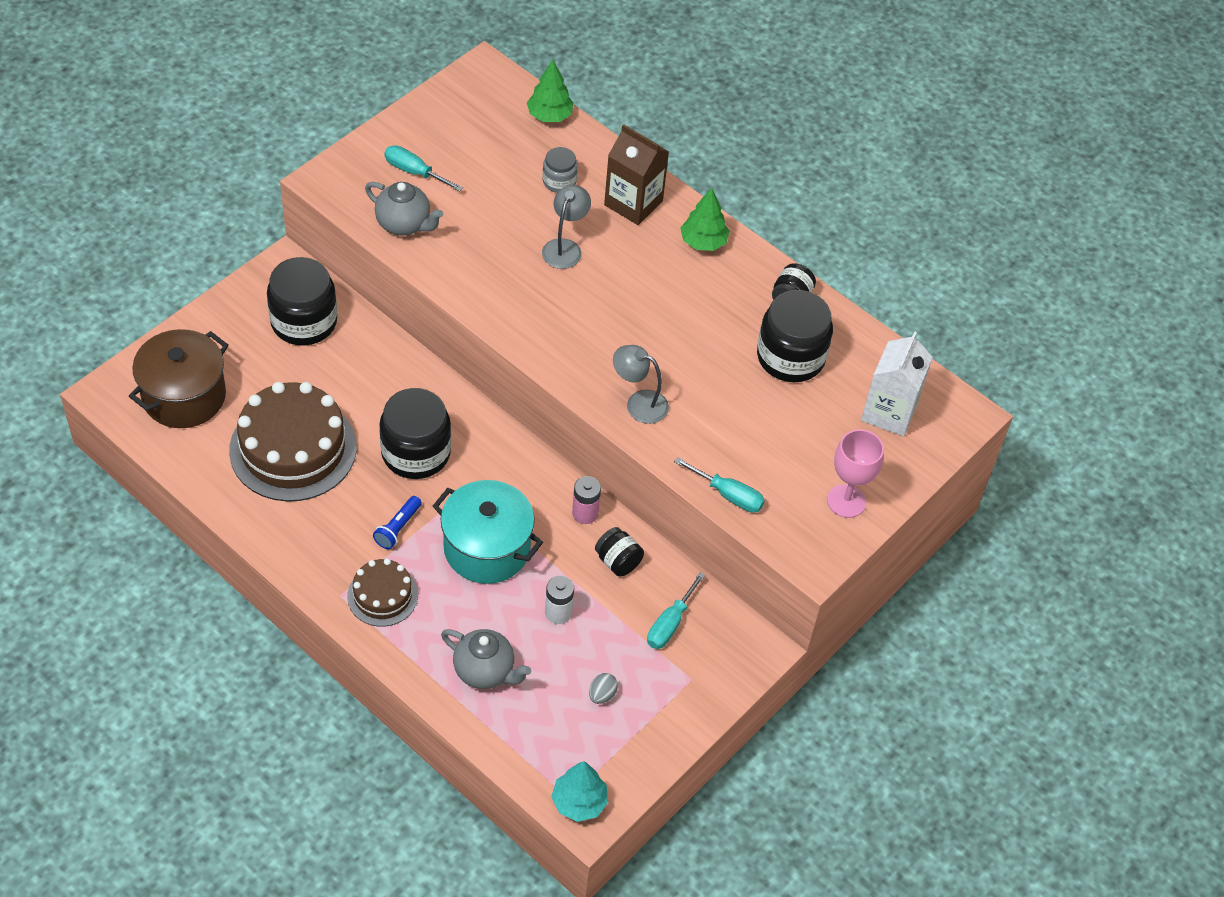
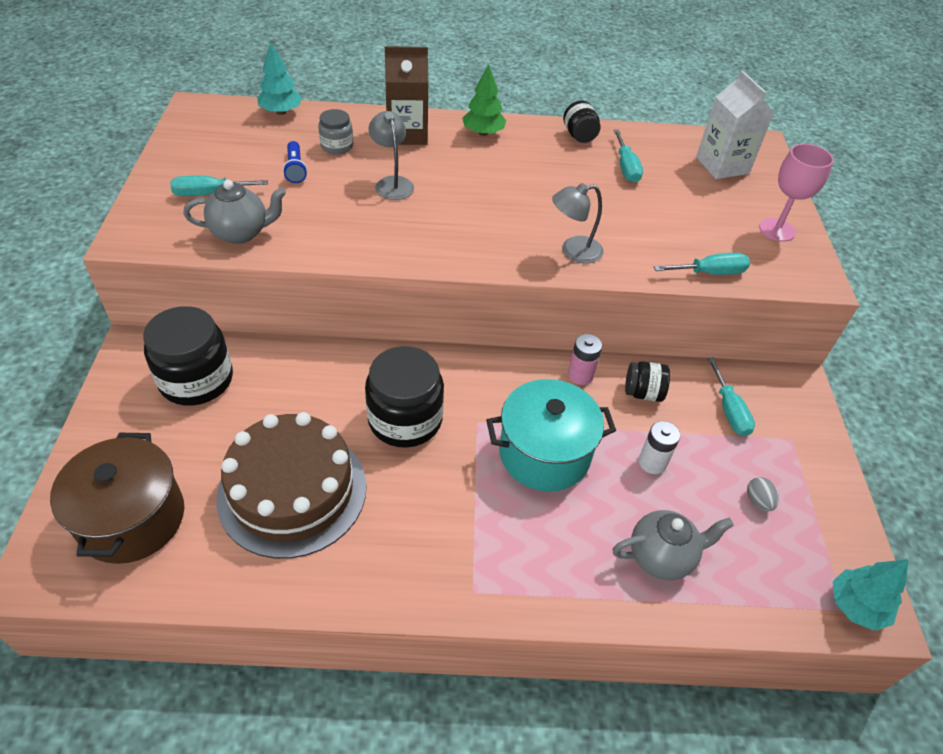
camera: 40 degrees left, 5 degrees down
brown cake [347,558,418,627] -> none
blue flashlight [373,496,422,549] -> blue flashlight moved to [283,141,307,183]
green tree [527,60,574,122] -> turquoise tree [257,42,302,115]
black jar [757,290,833,382] -> turquoise screwdriver [614,130,643,183]

